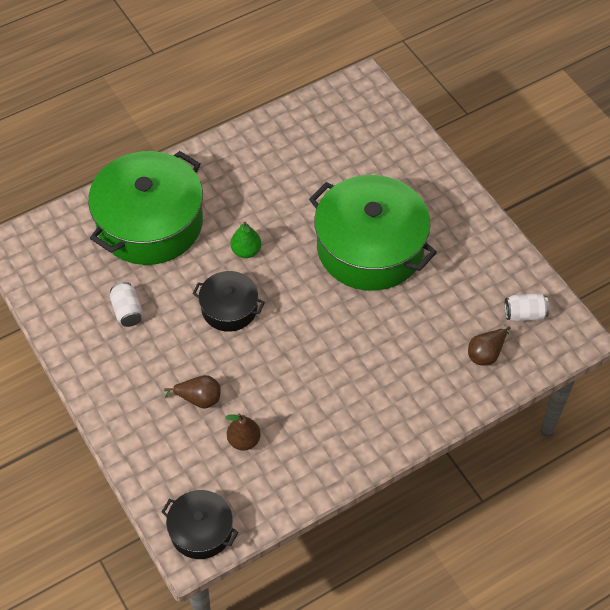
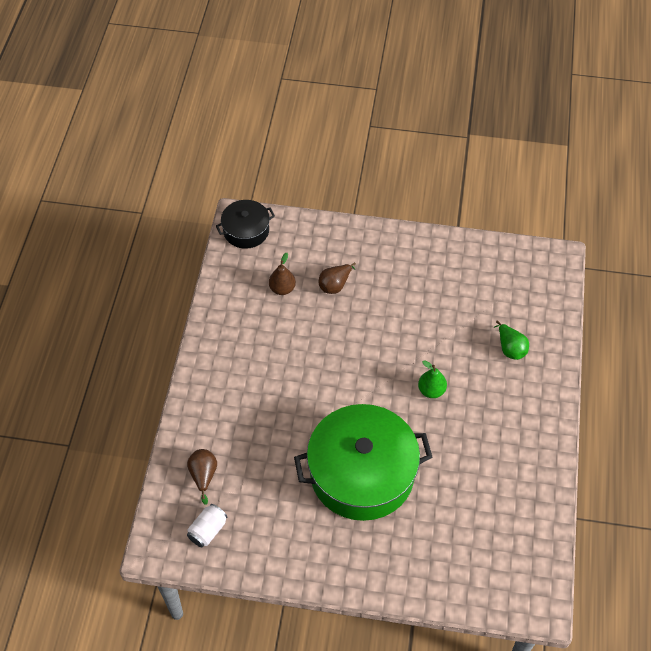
camera: 130 degrees right, 0 degrees up
green pot [88,151,203,265] -> green pear [493,320,529,360]
white can [110,282,143,327] -> none
black pot [193,271,265,332] -> none

